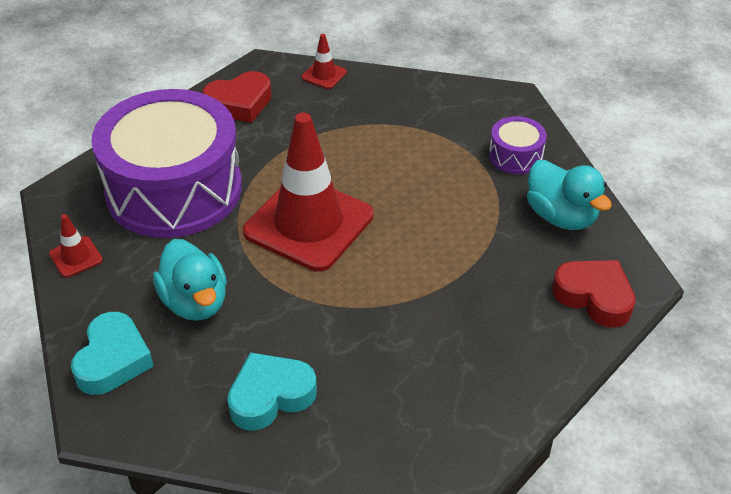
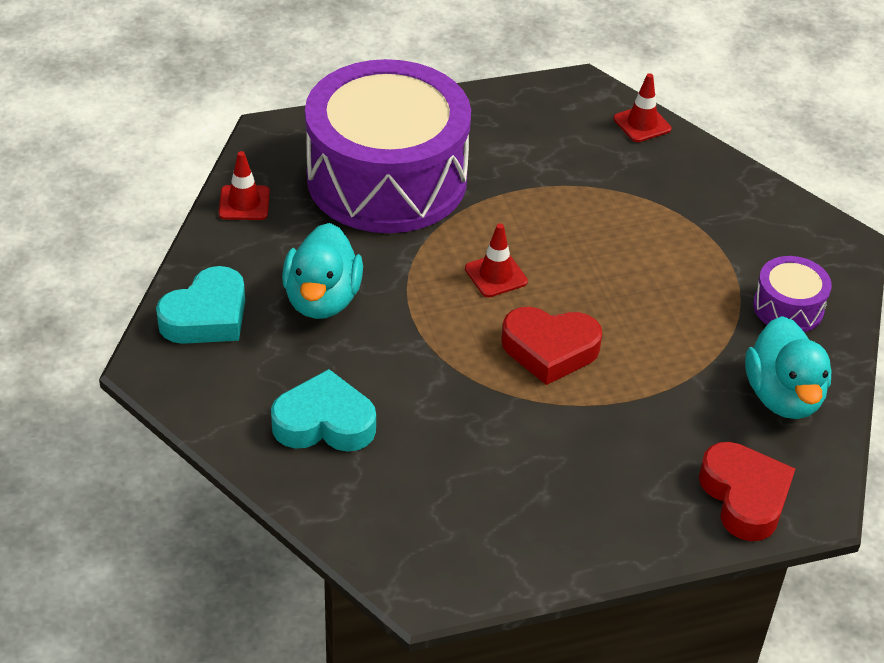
camera: 30 degrees right, 0 degrees up
red heart [202,71,272,123] -> red heart moved to [501,307,602,385]
red traffic cone [243,113,373,272] -> red traffic cone [465,223,528,297], size x0.41

